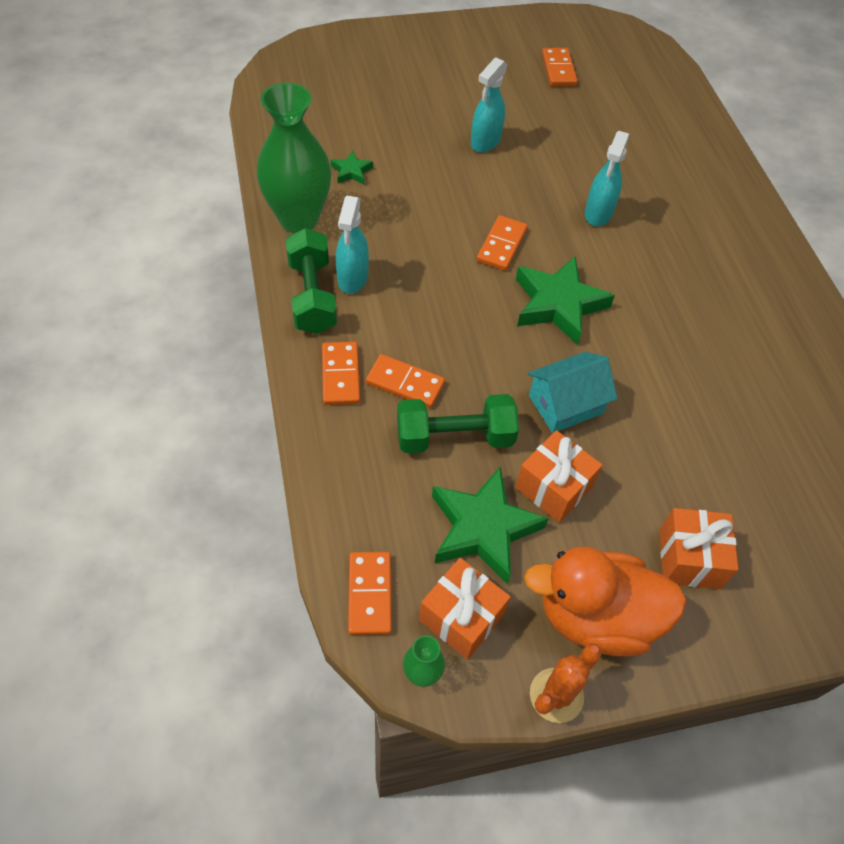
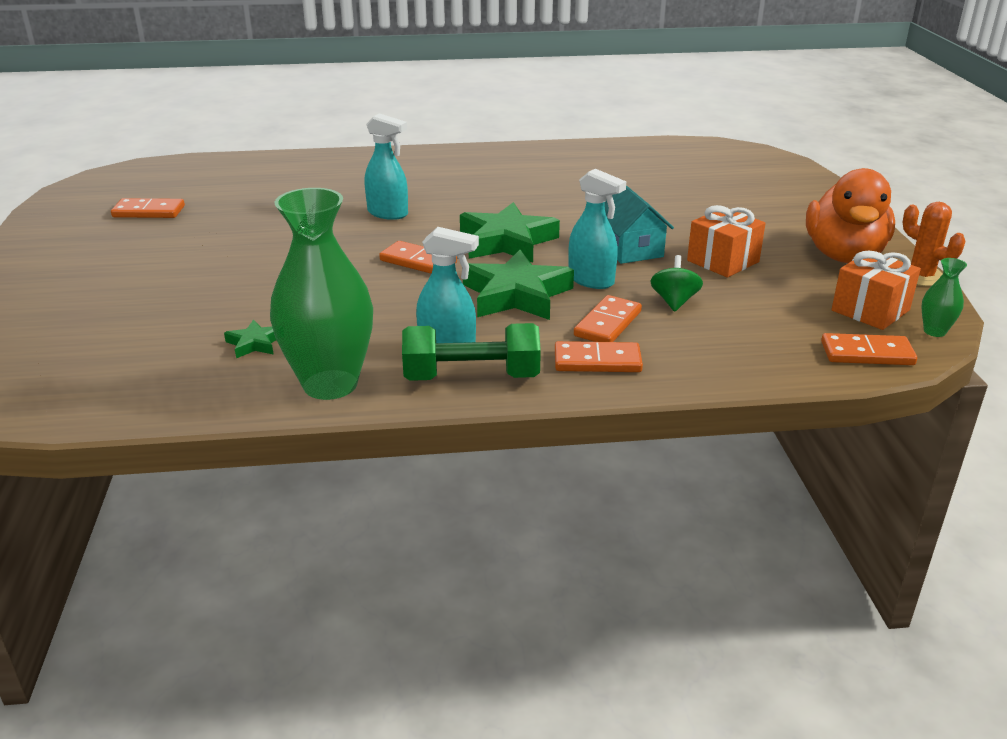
camera: 80 degrees left, 25 degrees down
green dumbbell [397,394,519,453] -> green spinning top [650,255,703,312]
green star [432,466,549,584] -> green star moved to [463,250,574,320]
turquoise spray bottle [471,58,508,153] -> turquoise spray bottle moved to [568,169,626,289]
orange gift [660,508,738,589] -> none

